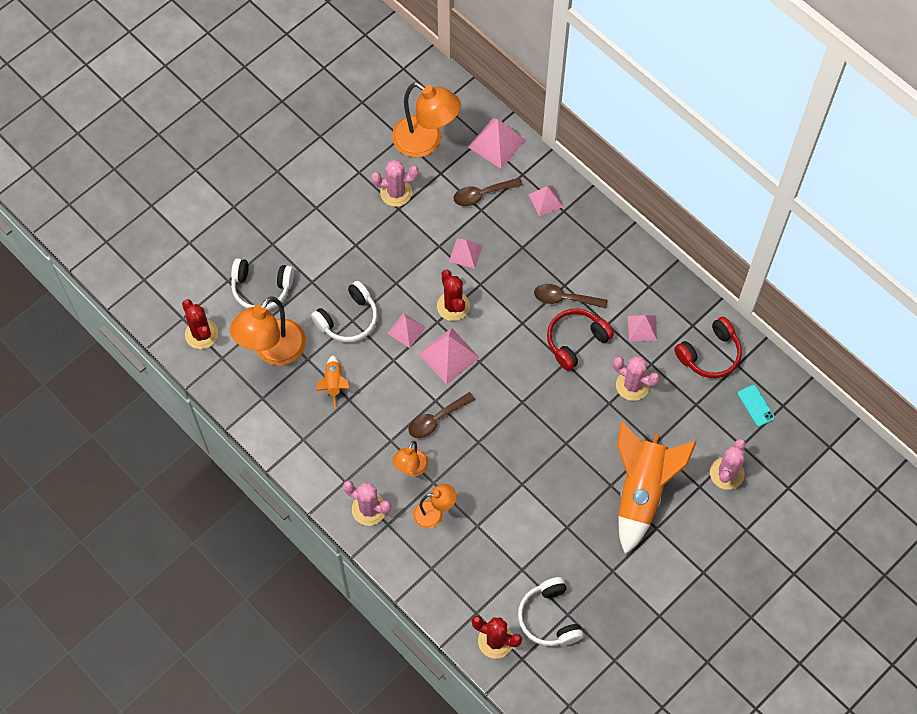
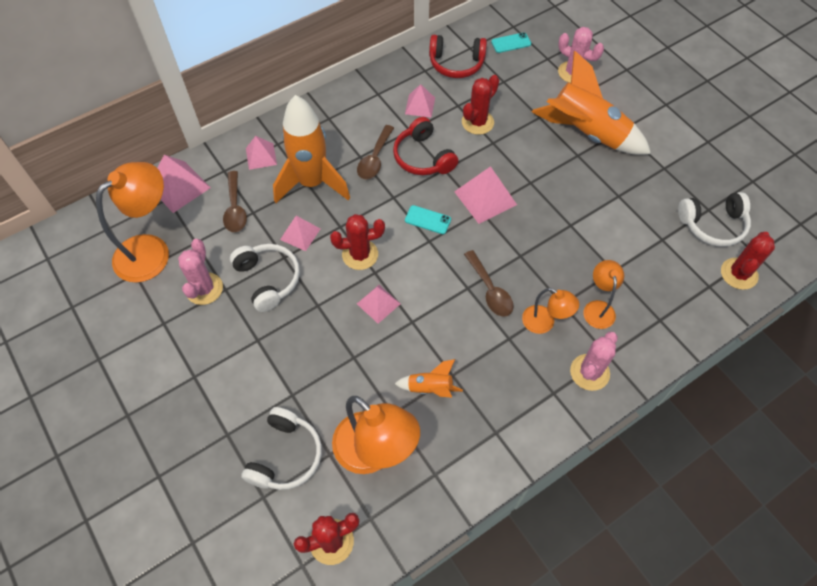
camera: 80 degrees left, 5 degrees down
white headphones [311,281,377,342] -> white headphones moved to [230,244,300,312]
pink pyramid [418,328,480,385] -> pink pyramid moved to [454,166,517,224]
pink cactus [613,356,660,401] -> red cactus [462,75,499,135]
red headphones [674,317,742,378] -> red headphones turned 120 degrees clockwise [429,35,487,78]
none -> orange rocket [273,95,350,203]
none -> turquoise phone [405,205,451,234]

